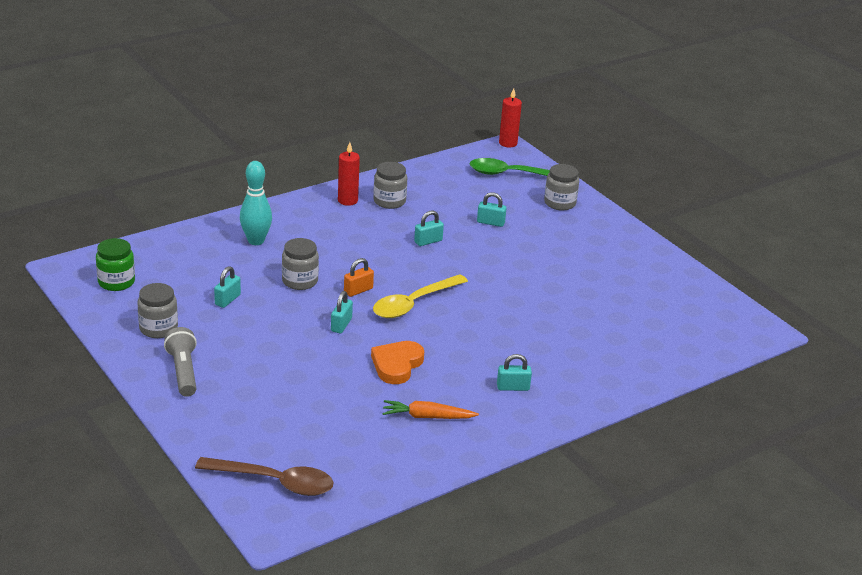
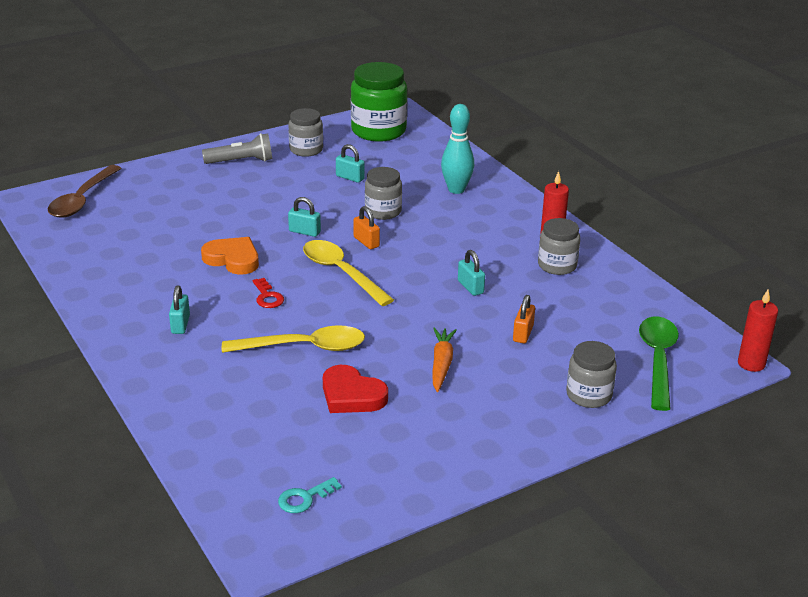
camera: 95 degrees right, 0 degrees up
green jar [96,238,135,291] -> green jar [351,62,408,142], size x1.70
orange carrot [383,400,479,419] -> orange carrot moved to [432,328,457,392]
turquoise padlock [477,192,507,227] -> orange padlock [513,295,535,343]
none -> yellow spoon [222,325,365,353]
none -> red key [253,278,284,308]
none -> turquoise key [278,477,342,513]
none -> red heart [323,365,388,413]

